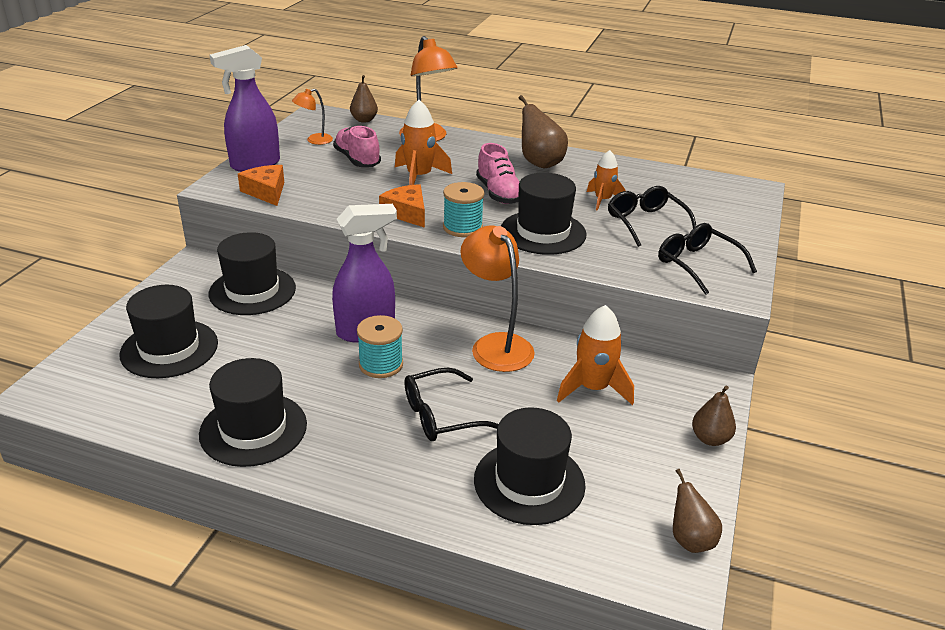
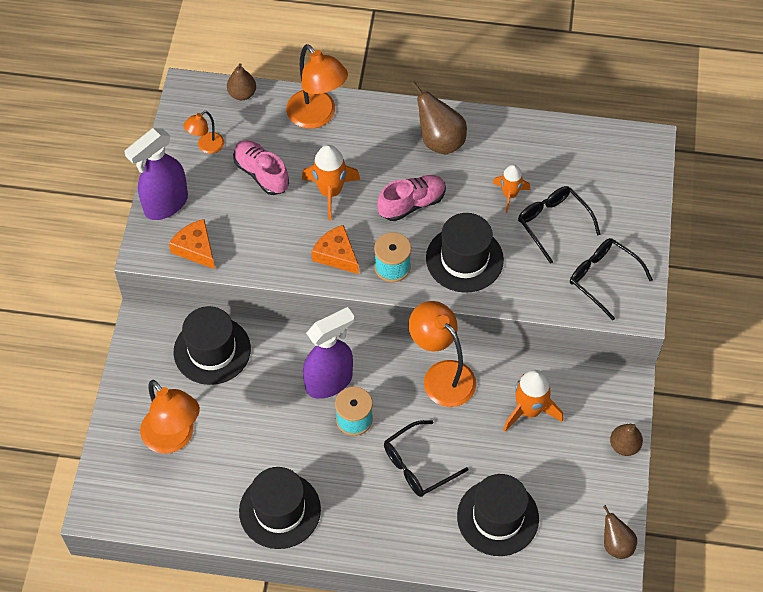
camera: 10 degrees left, 25 degrees up
black hat [119,285,218,378] -> orange lamp [140,380,200,453]
pink shoe [476,143,519,204] -> pink shoe turned 90 degrees counterclockwise [377,175,446,221]

